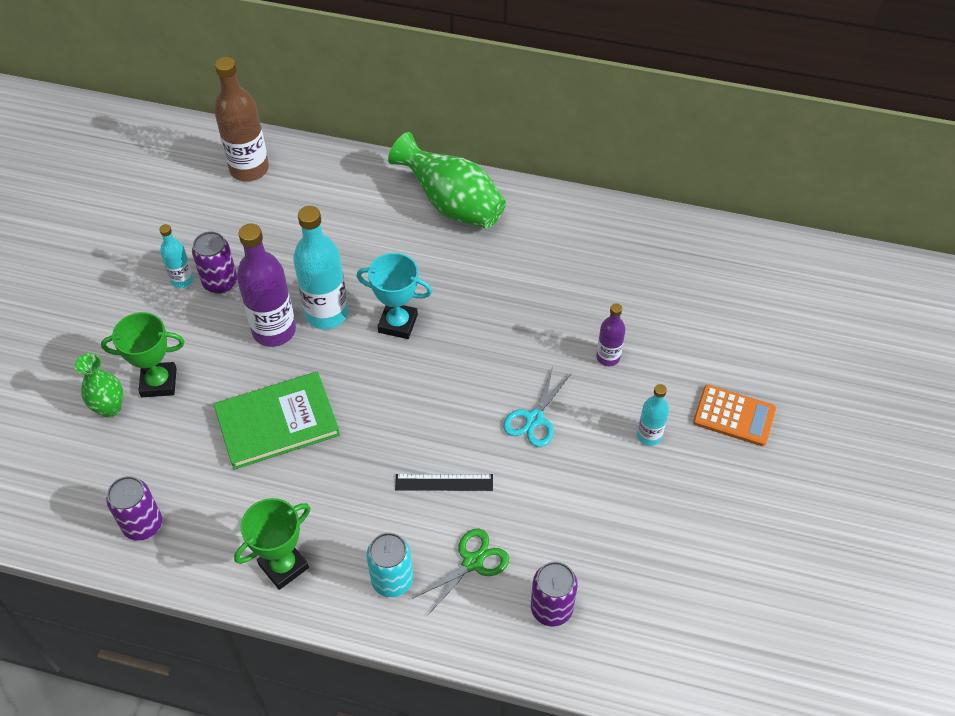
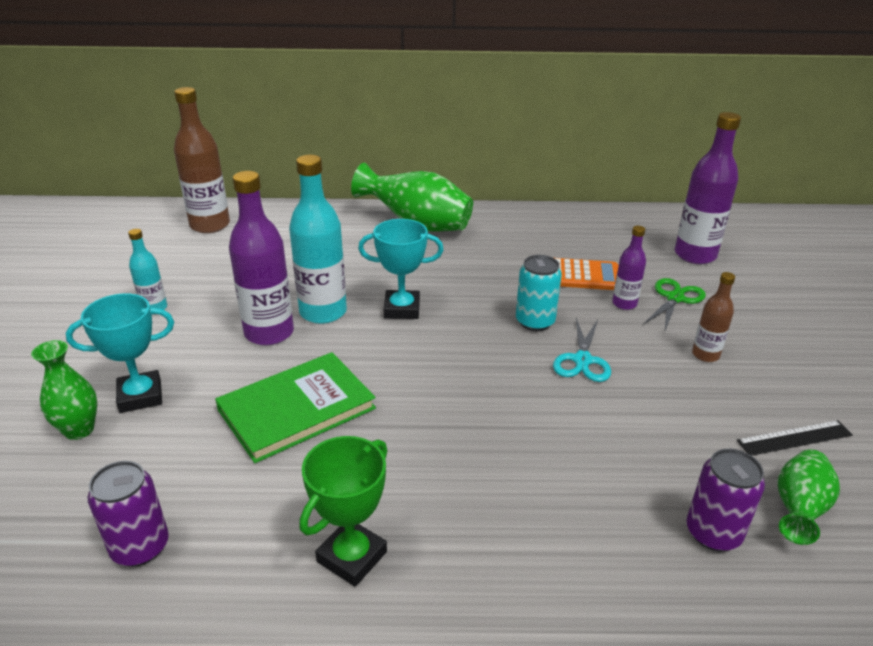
camera: 15 degrees left, 20 degrees down
green trophy [101,312,185,397] -> turquoise trophy [66,293,174,413]
purple can [192,231,237,294] -> none
turquoise can [366,533,413,597] -> turquoise can moved to [516,255,562,331]
black ruler [395,474,493,491] -> black ruler moved to [737,420,853,456]
green scissors [412,529,509,615] -> green scissors moved to [644,278,706,330]
turquoise bottle [637,384,669,446] -> brown bottle [692,272,735,362]
orange calculator [693,385,776,446] -> orange calculator moved to [555,258,619,290]
none -> purple bottle [675,112,741,264]
none -> green vase [778,450,840,545]

